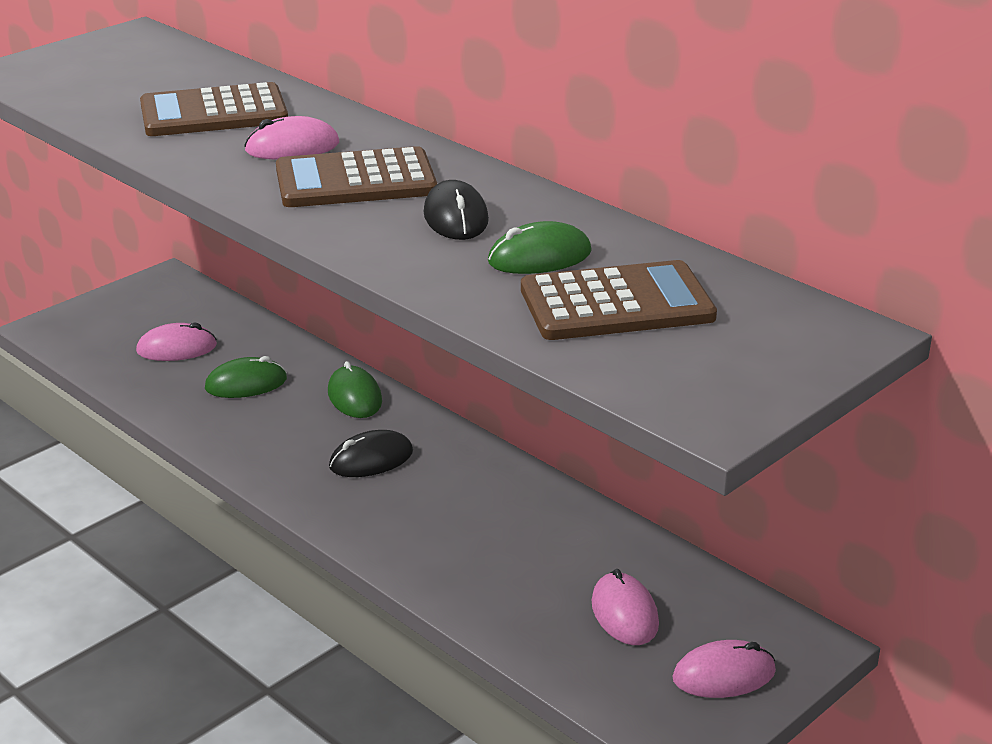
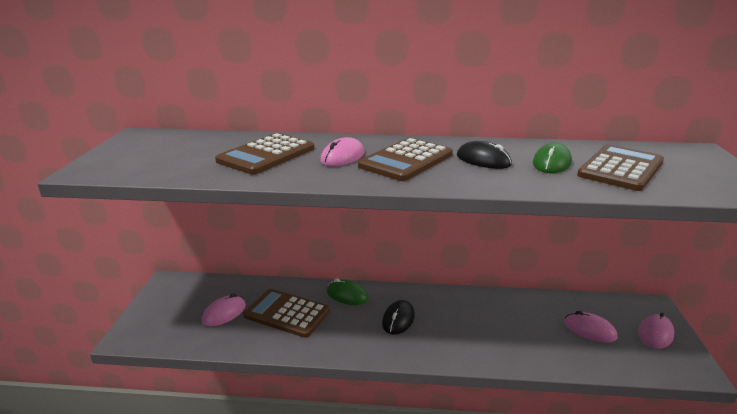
camera: 40 degrees left, 5 degrees down
green mouse [205,356,287,398] -> brown calculator [243,289,330,338]

